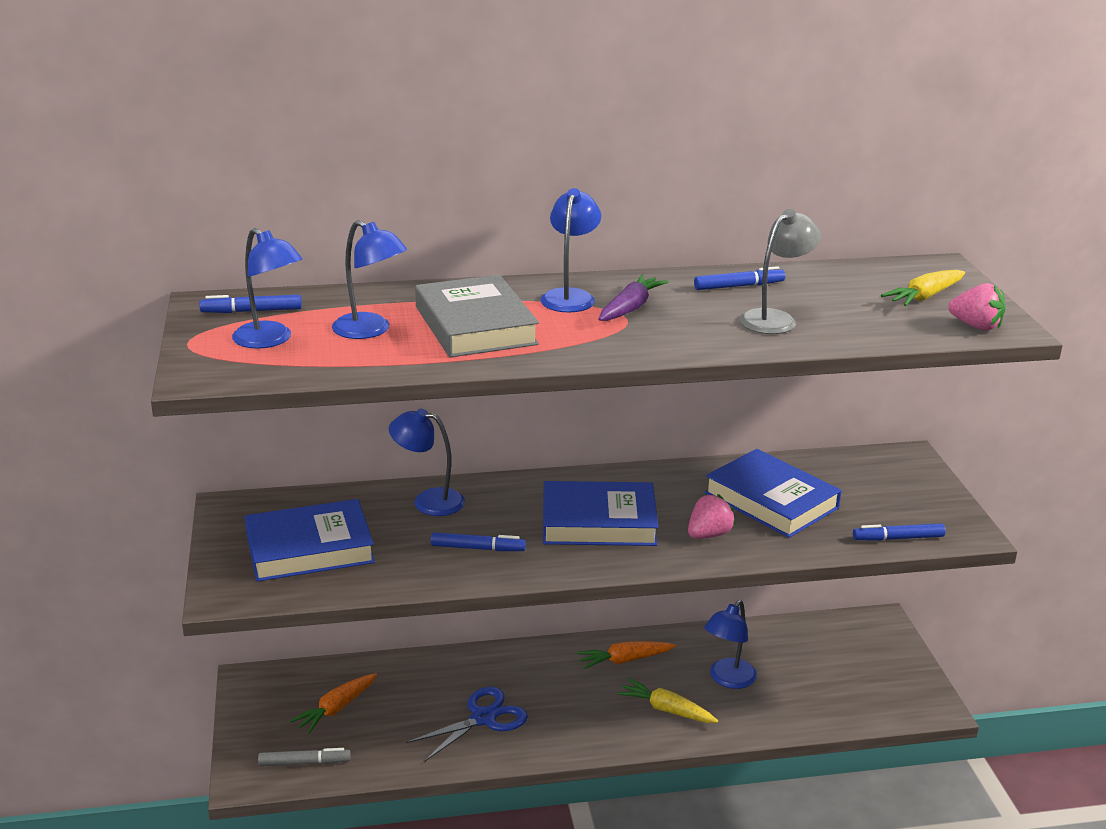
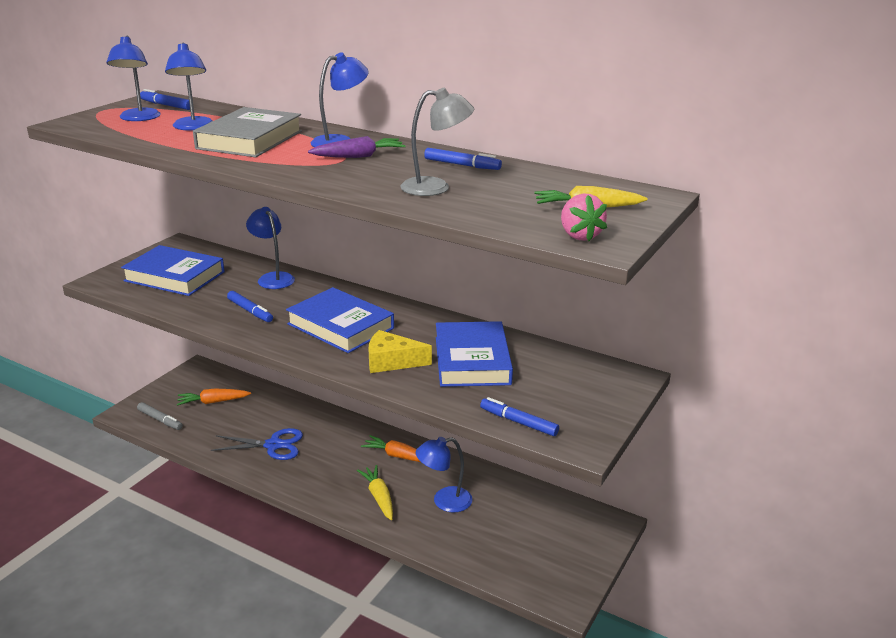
camera: 40 degrees right, 0 degrees up
pink strawberry [688,494,735,539] -> yellow cheese [369,330,432,373]

